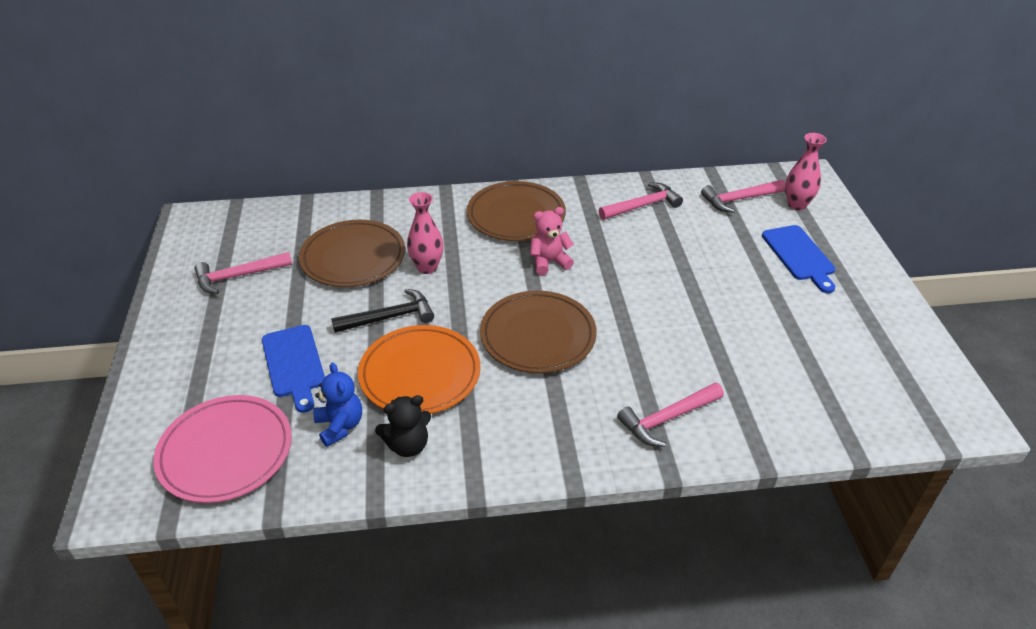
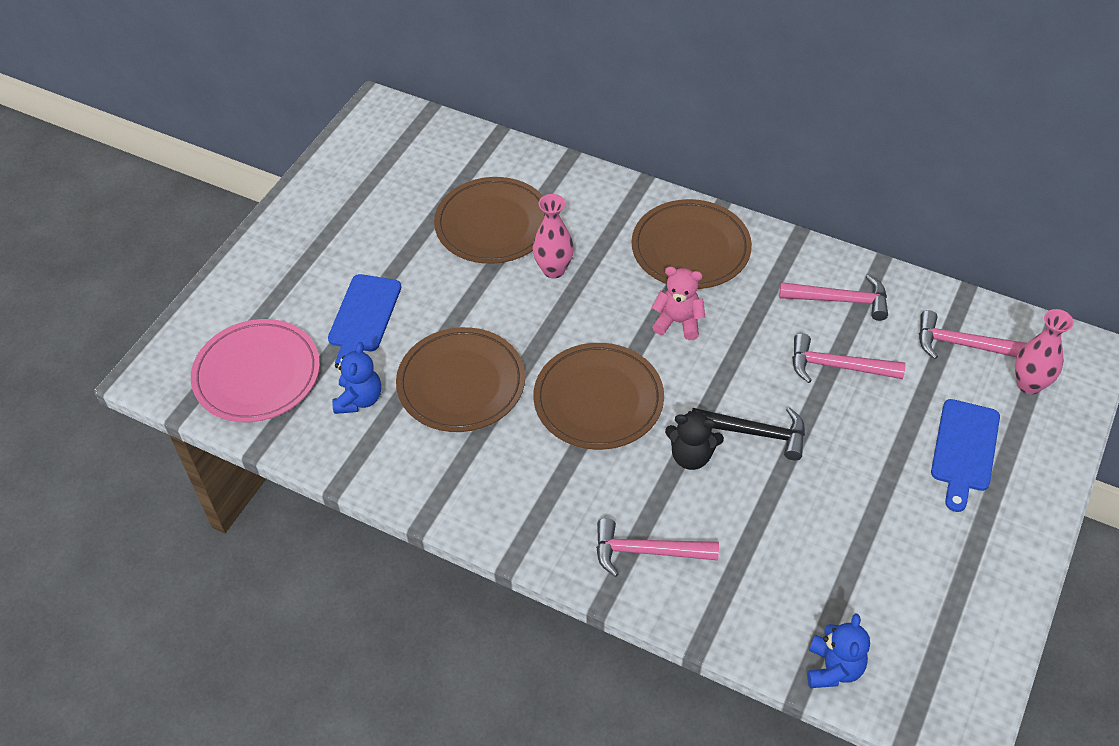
camera: 35 degrees right, 10 degrees up
pink hammer [194,252,292,294] -> pink hammer moved to [792,333,906,383]
black hammer [331,289,434,333] -> black hammer moved to [692,407,805,460]
orange plate [358,325,481,414] -> brown plate [396,327,525,432]
black teddy bear [375,395,431,457] -> black teddy bear moved to [665,410,724,470]
none -> blue teddy bear [807,613,870,688]

